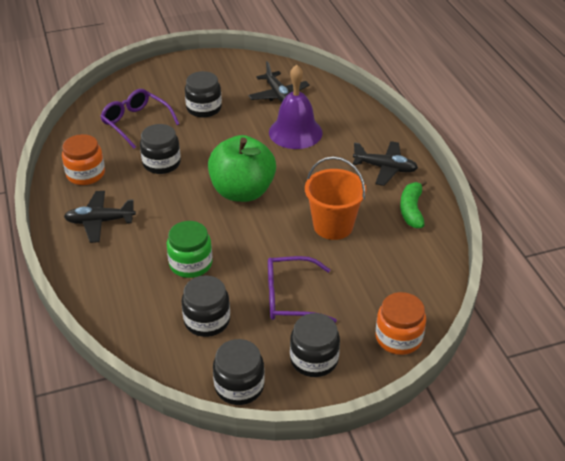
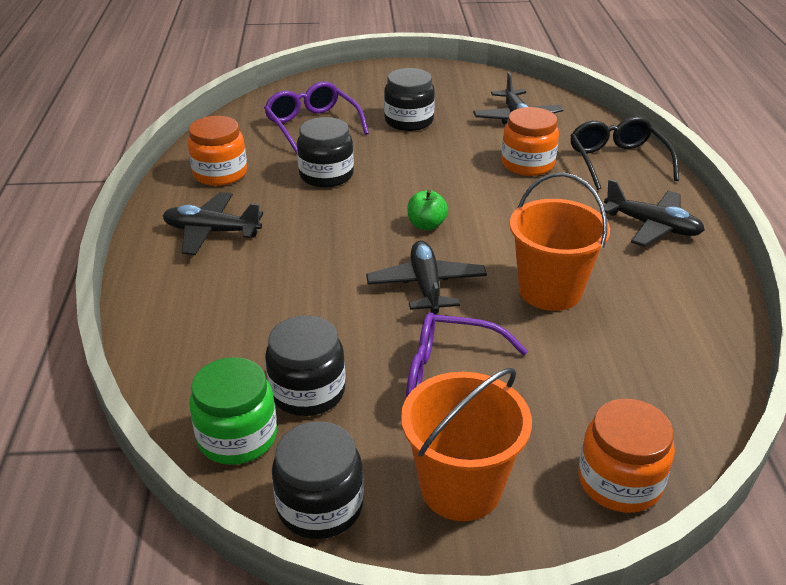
camera: 15 degrees right, 5 degrees down
green jar [167,221,212,278] -> green jar moved to [189,357,277,465]
green apple [208,135,276,202] -> green apple [407,190,448,230], size x0.41
purple bell [269,64,323,149] -> orange jar [501,107,559,176]
black jar [290,313,340,377] -> orange bucket [401,368,532,521]
green banana [400,180,427,228] -> none
none -> black plane [366,241,487,315]
none -> black glasses [570,116,679,190]

